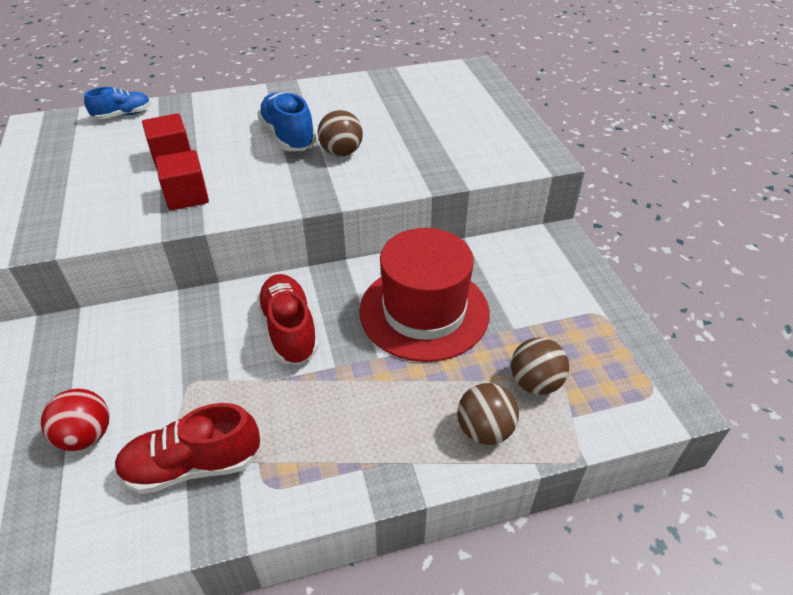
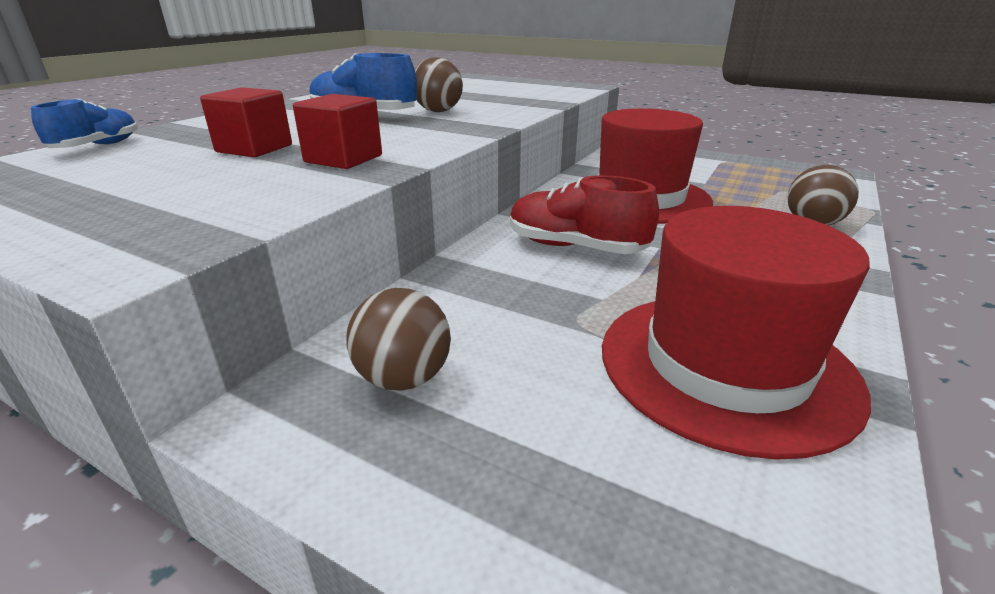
camera: 45 degrees left, 15 degrees down
red ball [41,389,109,451] -> none
red shoe [115,403,260,494] -> red hat [602,206,871,460]
brown ball [511,337,569,395] -> brown ball moved to [346,288,451,391]

